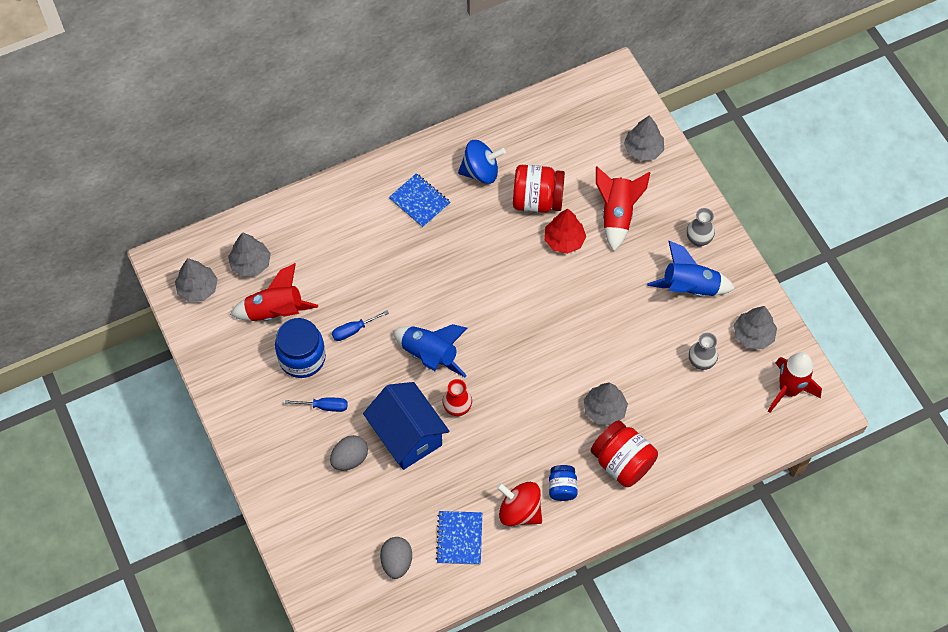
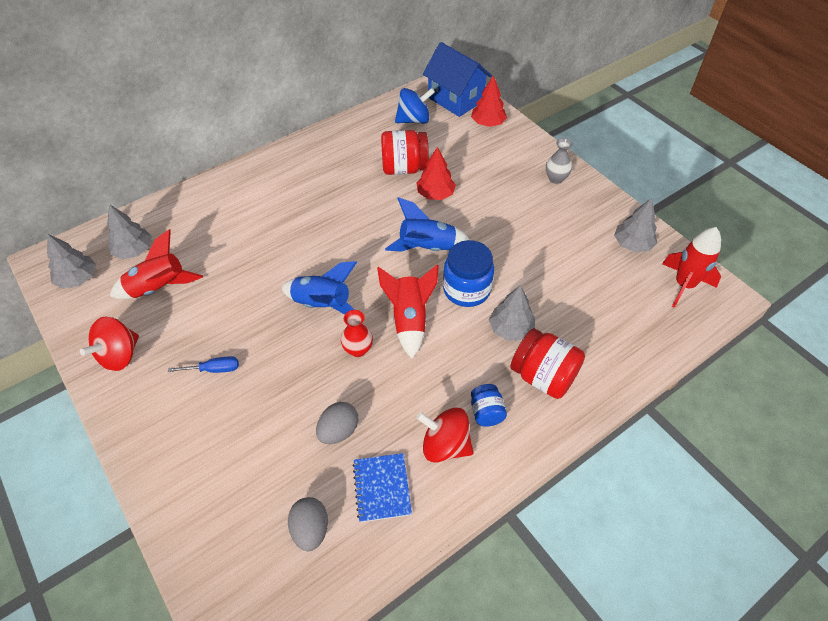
camera: 10 degrees left, 10 degrees down
blue jar [275,318,326,378] -> blue jar moved to [443,240,494,307]
grey egg [330,435,368,470] -> grey egg moved to [316,402,358,444]
blue screwdriver [332,310,389,341] -> none
blue house [363,382,449,470] -> blue house moved to [423,42,492,117]
blue notebook [389,173,450,228] -> none
blue spinning top [458,140,506,184] -> blue spinning top moved to [395,88,435,124]
red rocket [596,166,651,251] -> red rocket moved to [377,264,439,358]
grey tree [624,115,664,161] -> red tree [471,75,507,127]
blue rocket [647,241,735,296] -> blue rocket moved to [385,197,470,252]
grey vase [689,333,718,370] -> none
none -> red spinning top [80,316,139,371]

